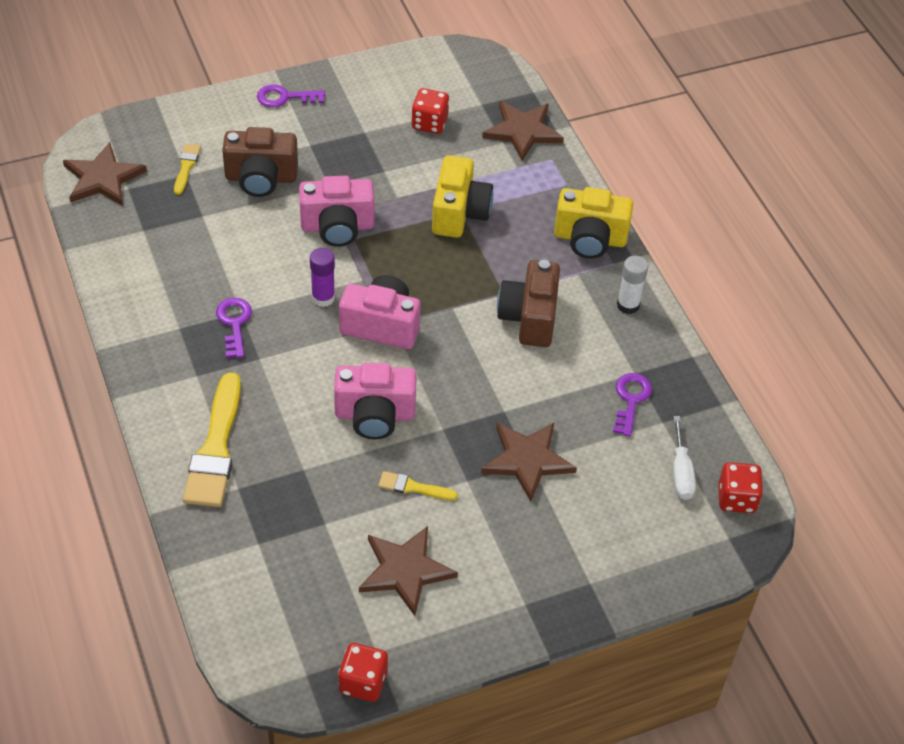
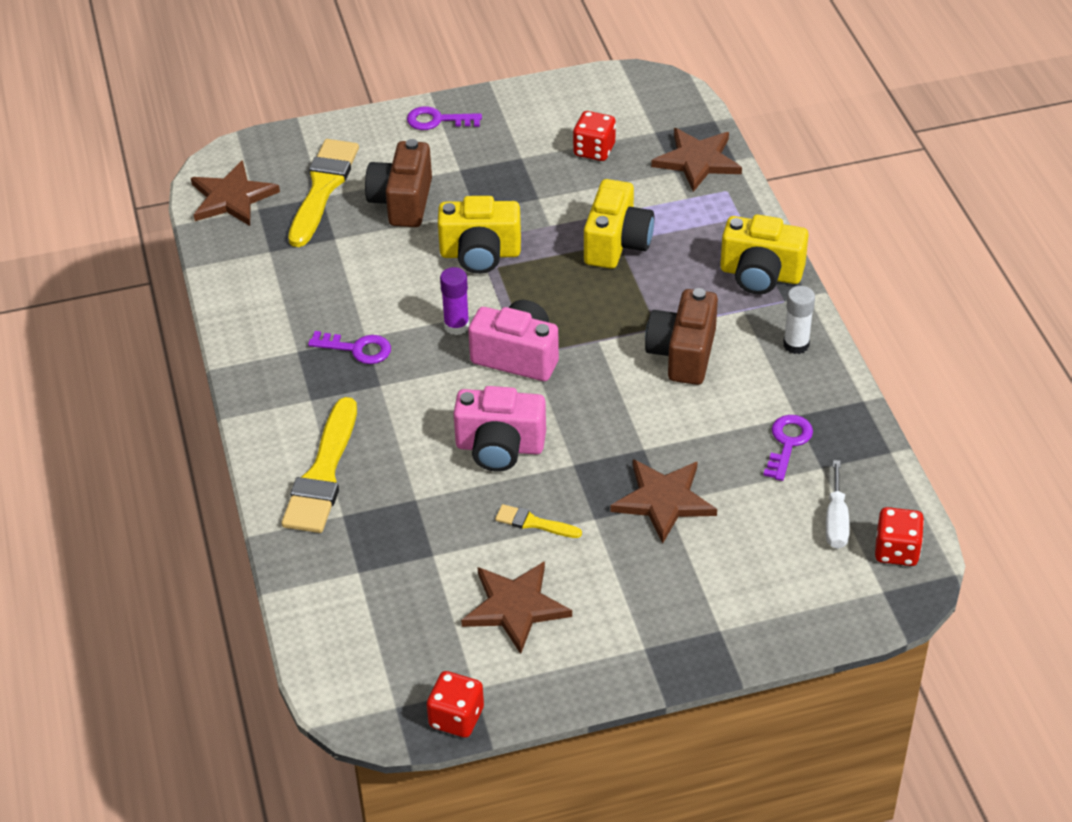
camera: 10 degrees right, 5 degrees down
yellow brush [174,143,201,195] -> yellow brush [288,139,359,247], size x2.06
purple key [216,298,252,358] -> purple key turned 105 degrees clockwise [308,331,391,364]
brown camera [222,127,298,197] -> brown camera turned 90 degrees clockwise [365,139,432,227]
pink camera [299,176,375,247] -> yellow camera [438,196,521,274]

